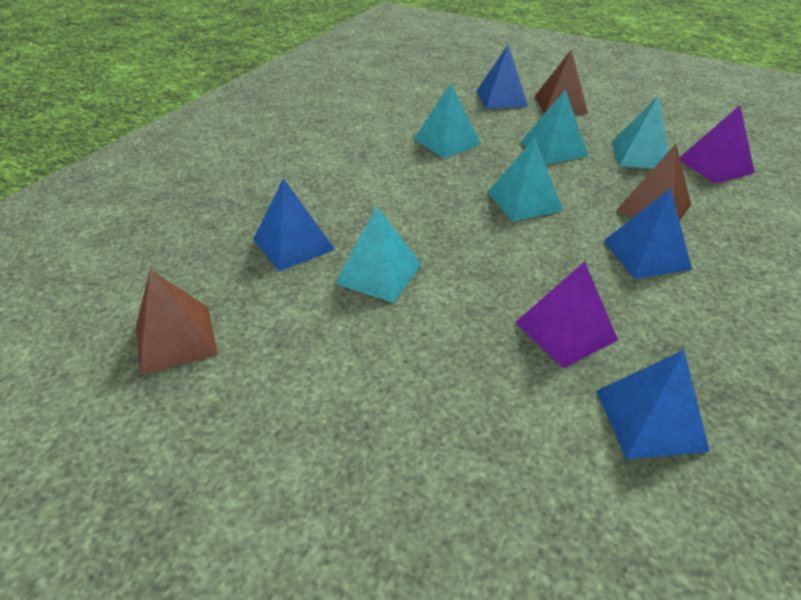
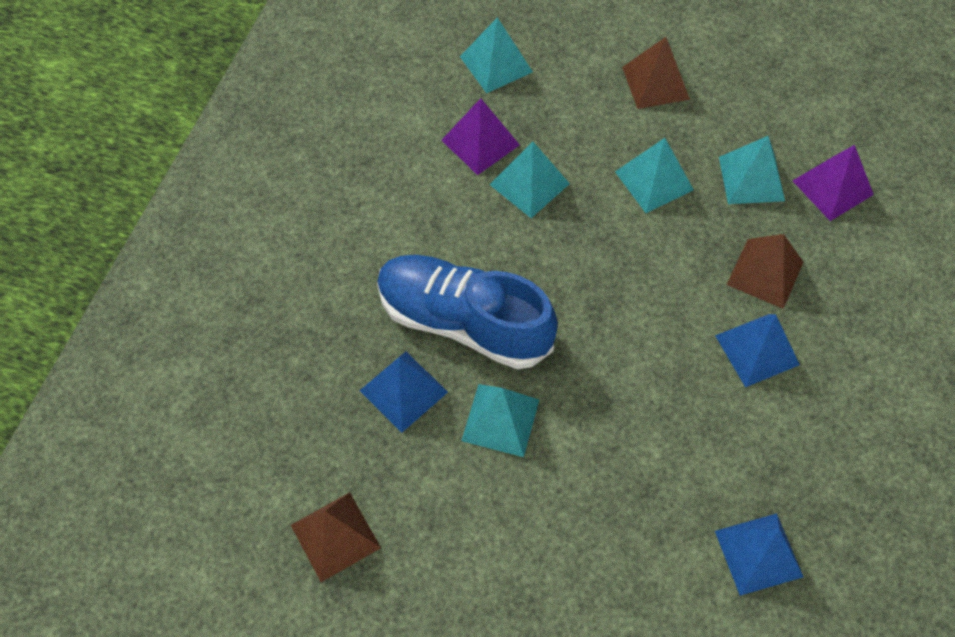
camera: 10 degrees left, 20 degrees up
blue pyramid [477,44,528,109] -> none
turquoise pyramid [487,138,563,222] -> turquoise pyramid moved to [460,17,533,93]
purple pyramid [515,261,618,368] -> purple pyramid moved to [441,98,520,175]
none -> blue shoe [377,255,558,369]

